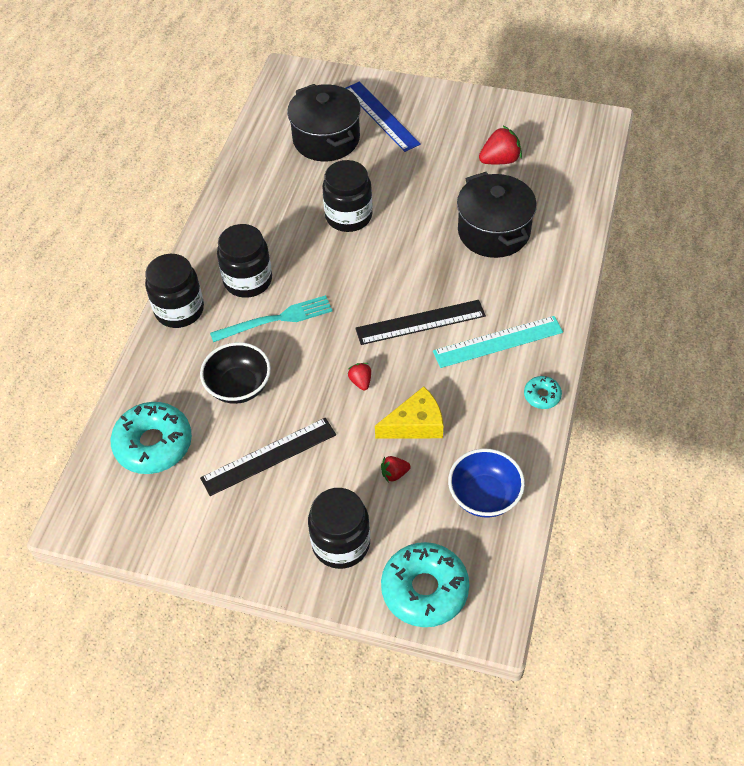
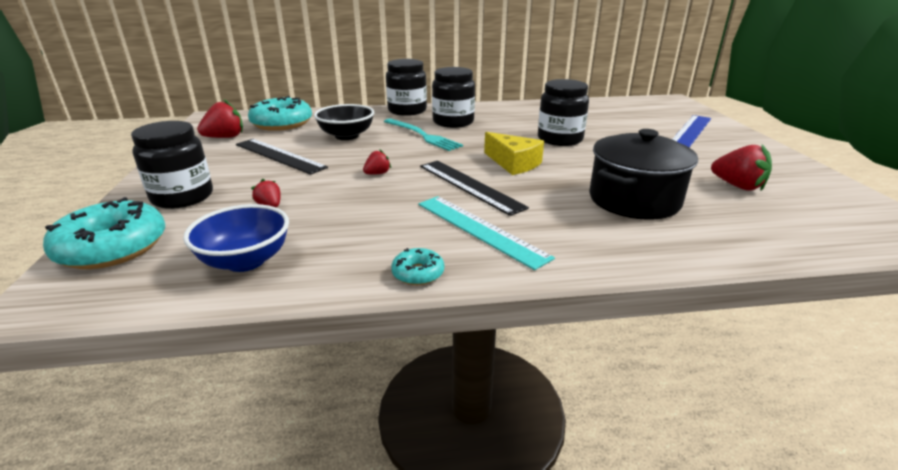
camera: 65 degrees right, 25 degrees down
black pot [287,84,361,161] -> none
yellow cheese [375,386,444,439] -> yellow cheese moved to [484,132,544,175]
none -> red strawberry [197,100,243,138]

